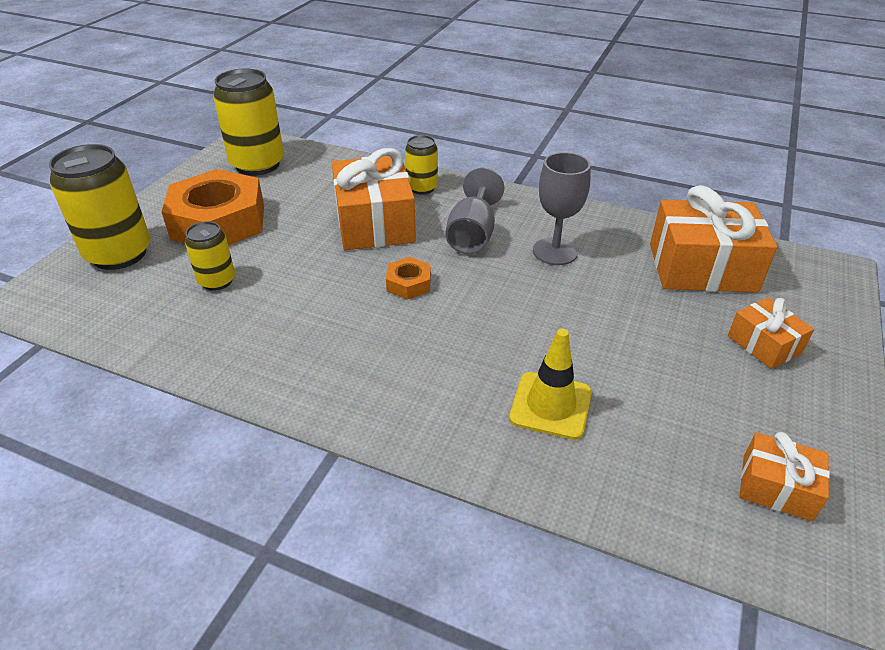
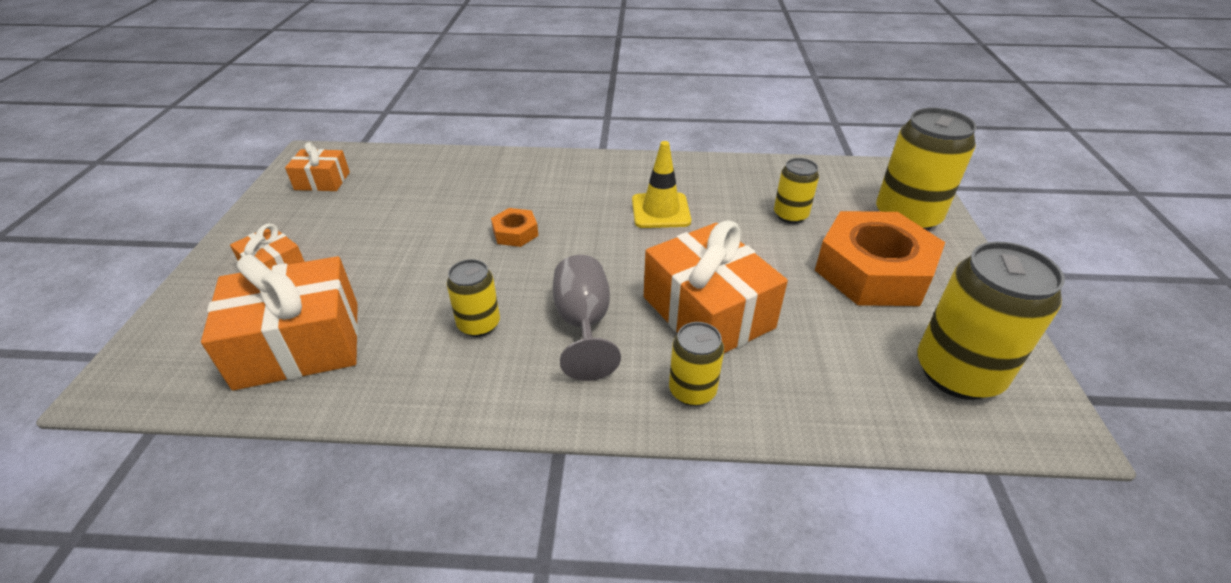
camera: 160 degrees right, 0 degrees up
orange nut [386,257,431,300] -> orange nut moved to [491,208,538,247]
yellow traffic cone [509,328,592,440] -> yellow traffic cone moved to [632,141,691,228]
grey goblet [533,152,591,265] -> yellow can [447,259,500,337]

